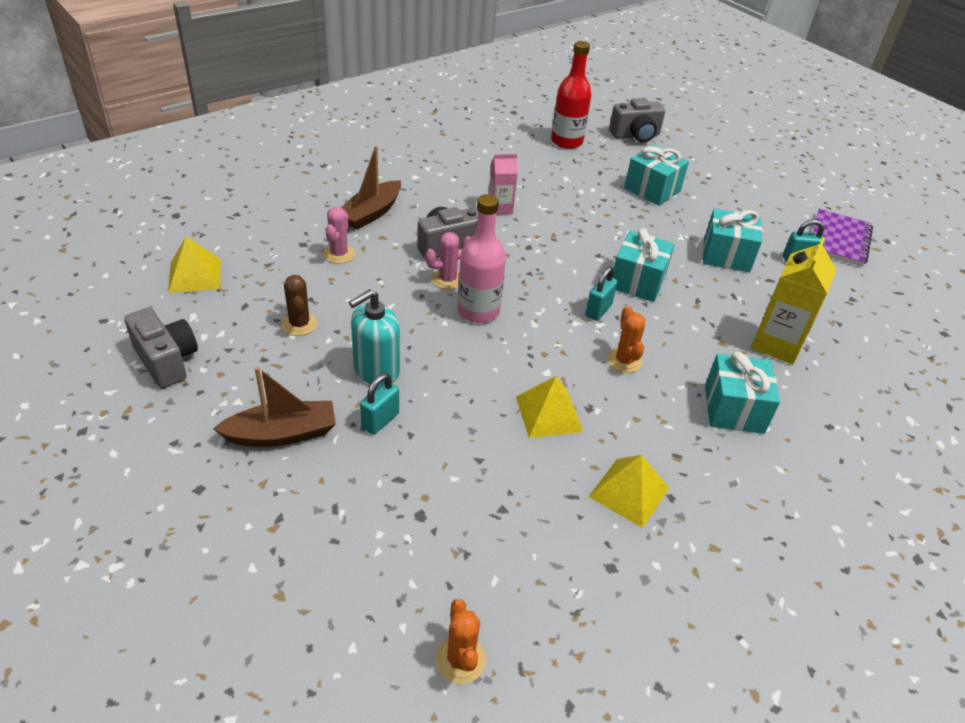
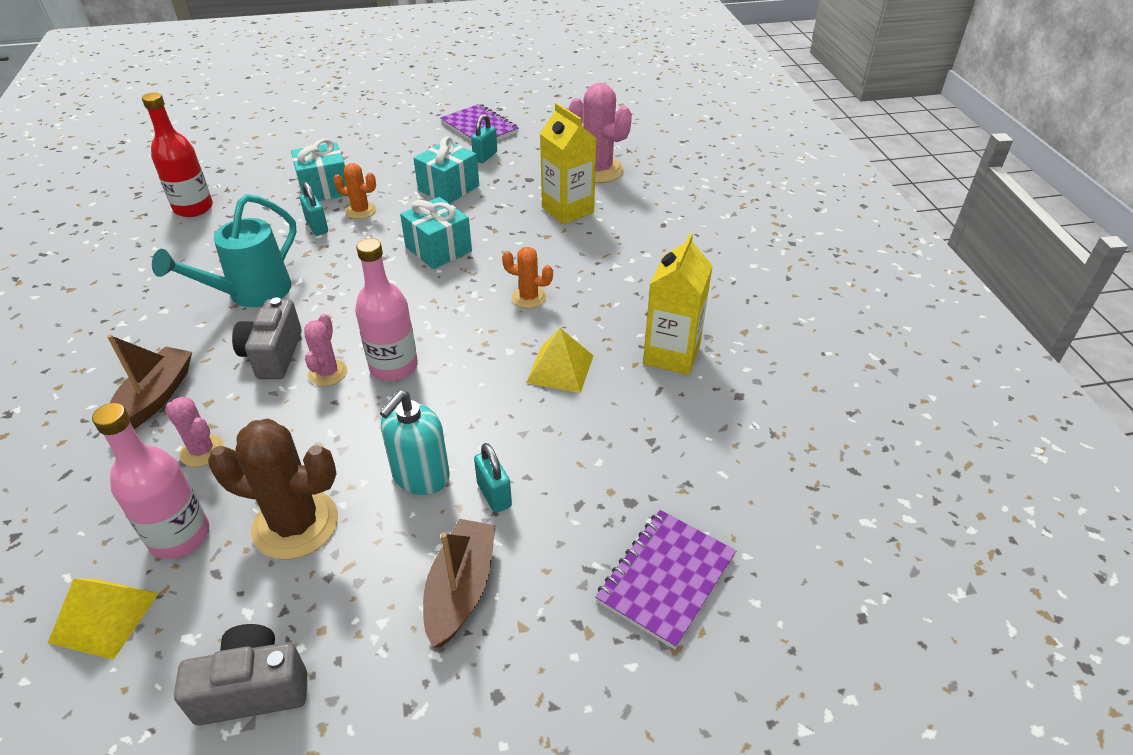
camera: 60 degrees left, 0 degrees up
brown cactus [282,275,318,336] -> brown cactus [208,419,338,560], size x1.83
brown boat [341,146,401,230] -> brown boat turned 135 degrees counterclockwise [107,334,192,429]
turquoise soap dispenser [349,289,400,386] -> turquoise soap dispenser turned 45 degrees clockwise [380,390,450,495]
orange cactus [436,599,486,684] -> orange cactus moved to [333,163,376,219]
pink carton [489,154,518,215] -> turquoise watering can [152,194,297,307]
turquoise padlock [585,266,617,321] -> turquoise padlock moved to [300,182,328,236]
yellow pyramid [588,455,669,528] -> yellow carton [643,233,713,375]
grey camera [609,98,665,143] -> none
turquoise gift [705,351,780,434] -> none
none -> pink bottle [92,403,209,559]
none -> pink cactus [569,83,632,183]
none -> purple notebook [595,510,736,649]

